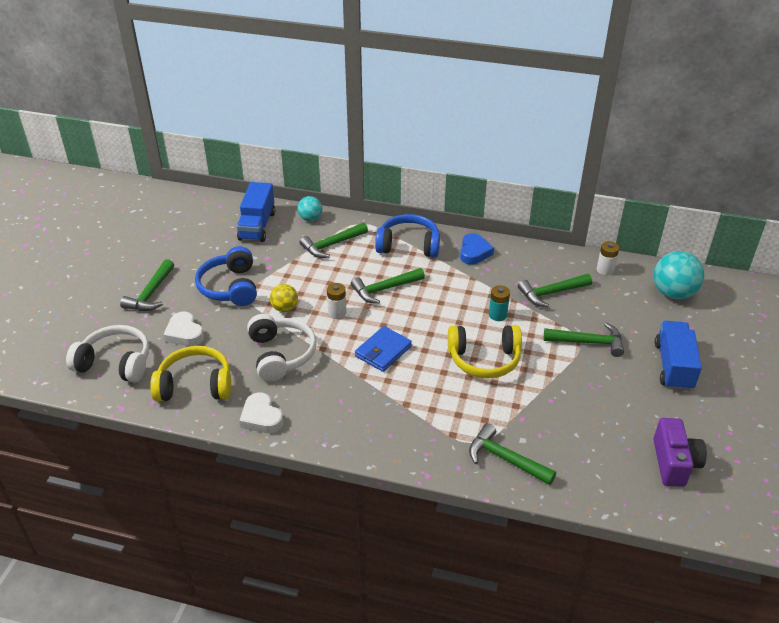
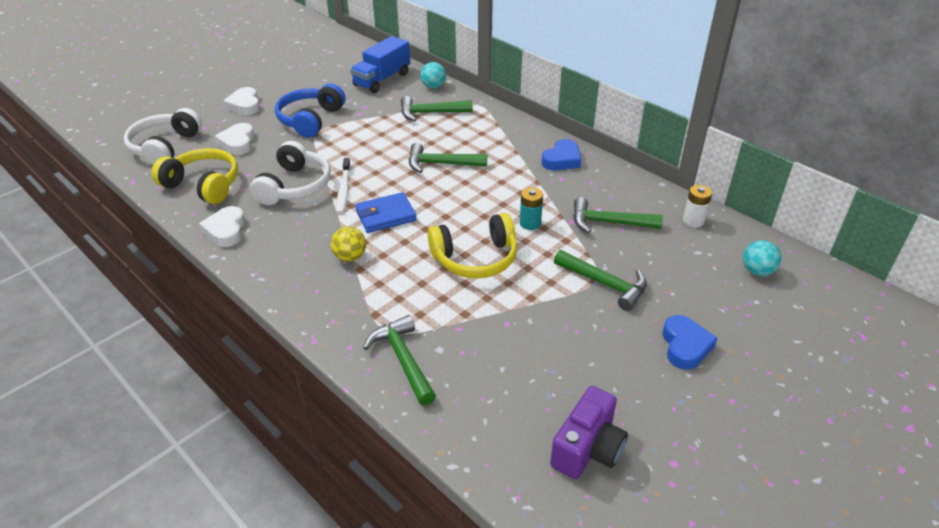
camera: 30 degrees right, 0 degrees up
white headphones [66,325,149,383] -> white headphones turned 120 degrees counterclockwise [124,108,202,165]
green hammer [120,259,174,311] -> white heart [223,87,260,115]
yellow ball [270,284,298,312] -> yellow ball moved to [331,227,366,262]
white battery [327,283,346,319] -> none
blue headphones [375,214,440,257] -> none
yellow headphones [448,325,522,378] -> yellow headphones turned 45 degrees counterclockwise [428,213,517,278]
turquoise ball [653,251,704,299] -> turquoise ball [743,240,782,276], size x0.58
blue truck [655,321,702,391] -> blue heart [663,315,717,370]
none -> white toothbrush [337,158,351,214]

